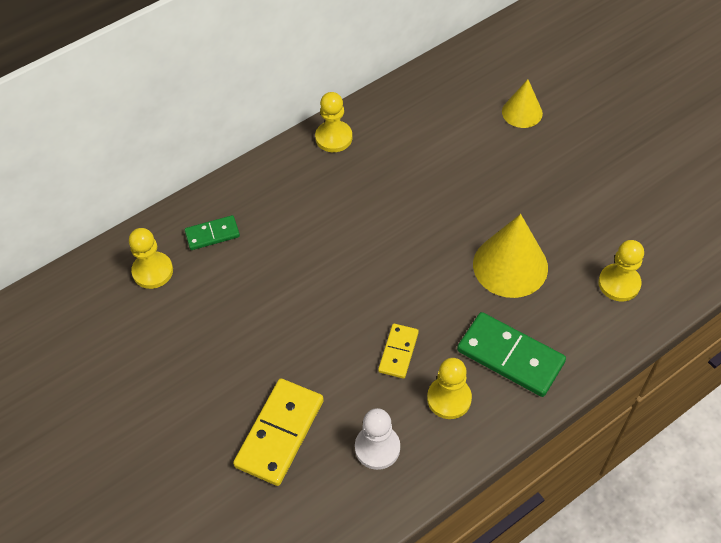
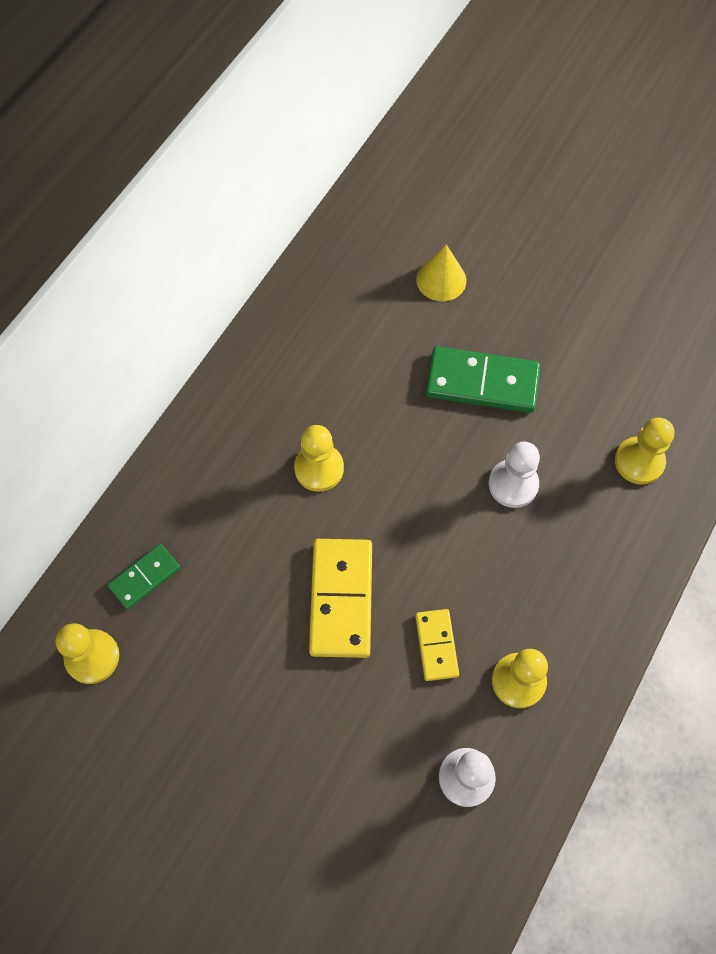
camera: 25 degrees left, 10 degrees up
yellow domino [233,378,324,486] -> yellow domino moved to [309,539,372,658]
yellow pawn [315,92,352,152] -> yellow pawn moved to [294,425,344,492]
green domino [457,312,566,397] -> green domino moved to [426,346,540,413]
yellow cone [473,214,548,298] -> white pawn [489,441,540,508]

